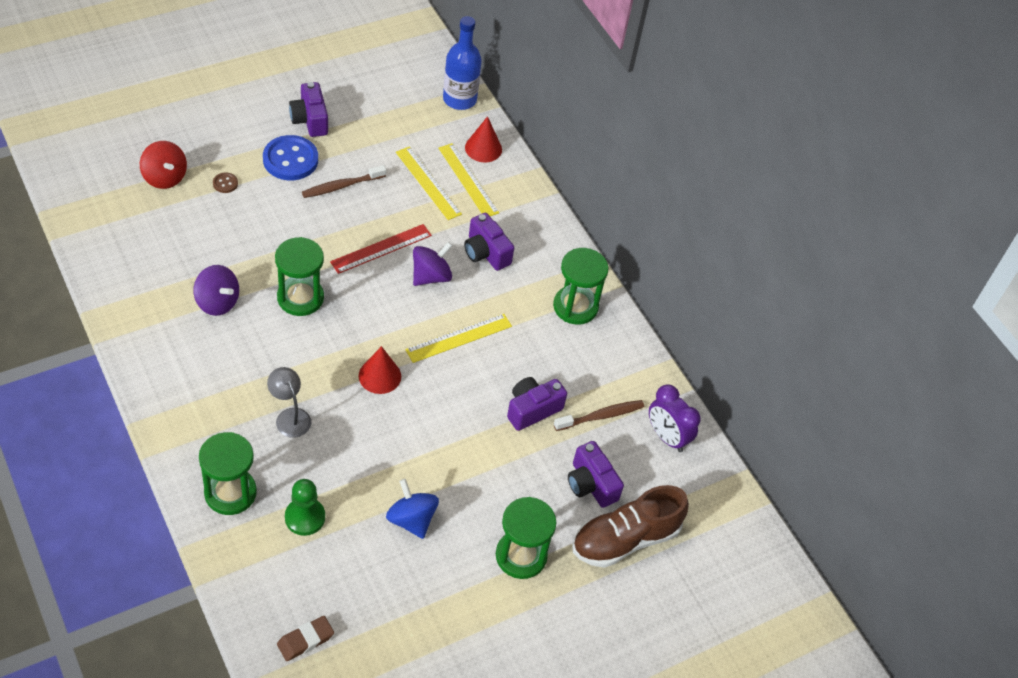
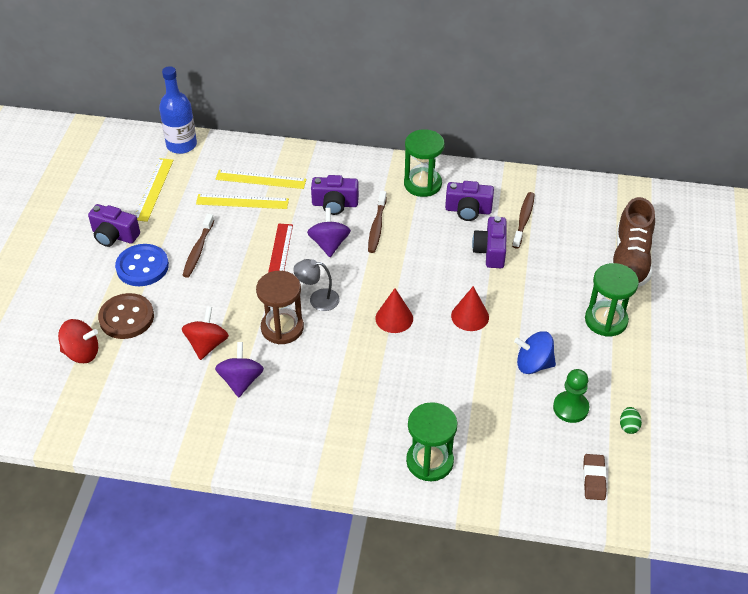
camera: 45 degrees left, 5 degrees down
purple spinning top [193,265,239,316] -> purple spinning top turned 75 degrees counterclockwise [215,342,264,397]
brown button [213,172,238,193] -> brown button [98,293,154,339], size x2.26
grey lamp [267,367,311,438] -> grey lamp moved to [293,259,340,311]
green hourglass [275,237,324,316] -> brown hourglass [256,271,304,344]
green pawn [285,479,325,536] -> green pawn moved to [553,369,589,423]
yellow ruler [405,314,512,363] -> yellow ruler moved to [135,158,174,222]
red cone [465,116,502,162] -> red cone moved to [451,286,489,331]
purple camera [568,441,624,508] -> purple camera moved to [445,181,494,221]
purple clock [649,385,701,452] -> none
none -> red spinning top [182,306,229,360]
none -> brown toothbrush [368,191,387,253]
none -> green egg [620,407,642,434]

